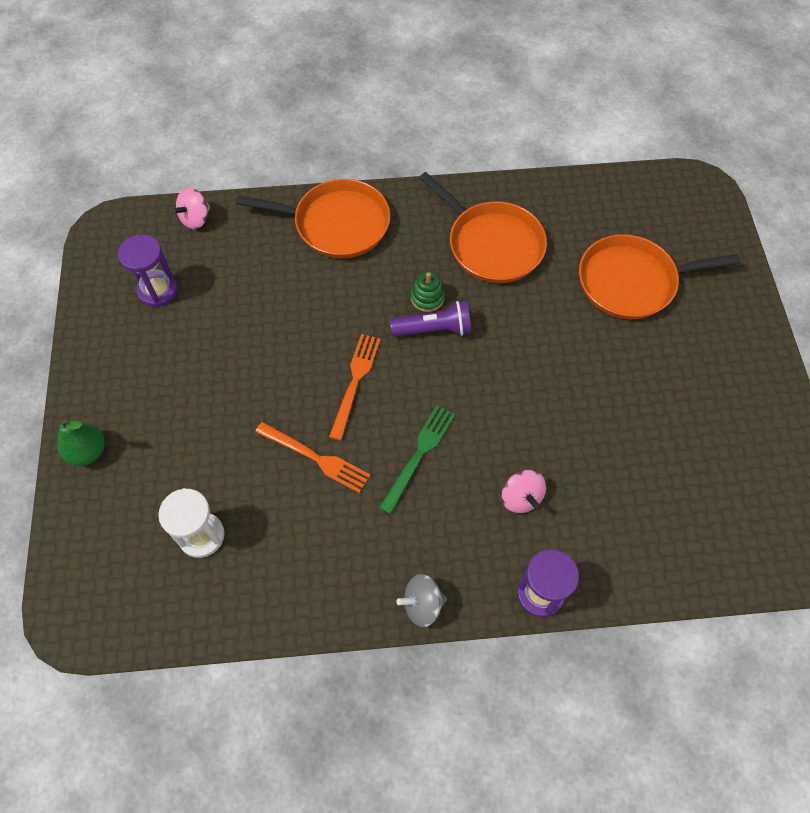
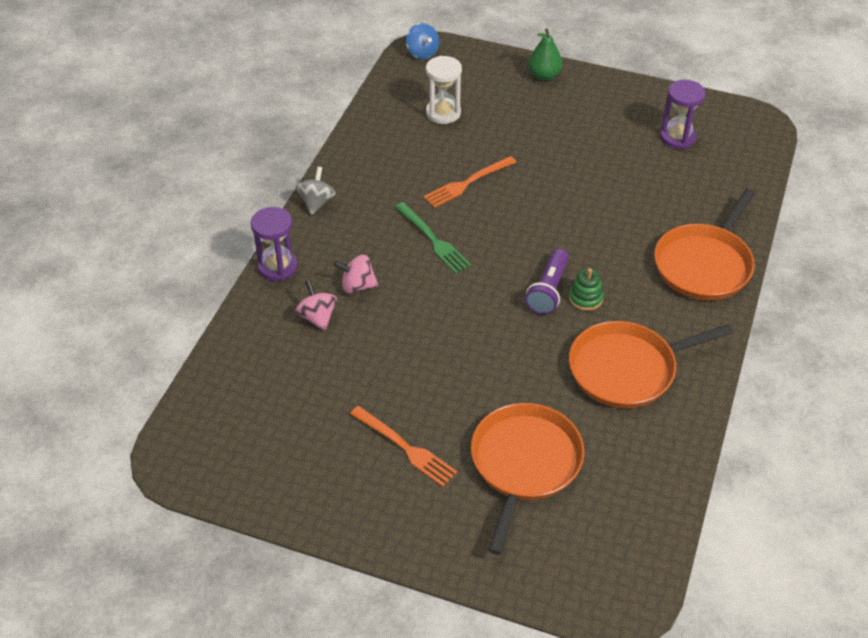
camera: 115 degrees right, 15 degrees down
pink spinning top [172,188,210,229] -> pink spinning top moved to [295,280,337,331]
orange fork [329,334,381,441] -> orange fork moved to [350,406,457,487]
none -> blue spinning top [406,23,439,59]

